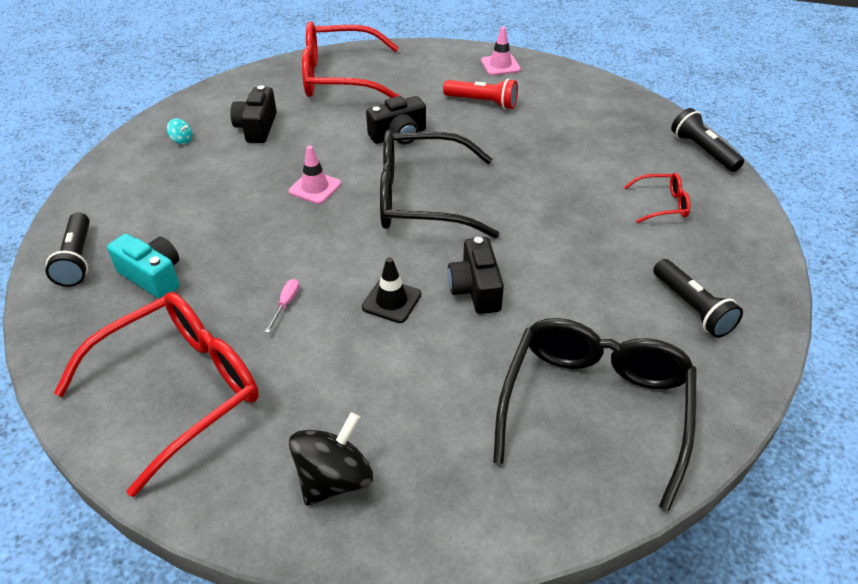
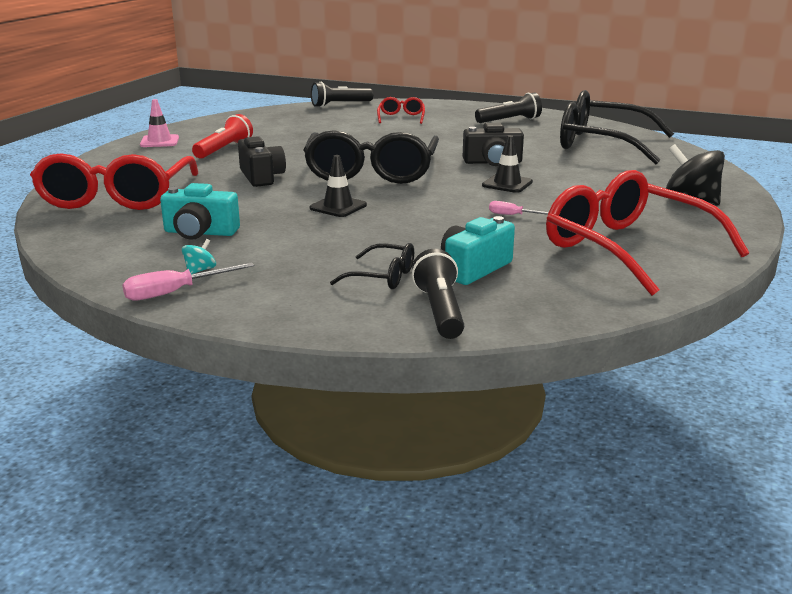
camera: 85 degrees left, 20 degrees down
black flashlight [46,212,90,287] -> black flashlight turned 90 degrees counterclockwise [412,249,464,339]
black camera [230,85,277,143] -> turquoise camera [160,183,240,240]
pink traffic cone [289,146,341,204] -> black traffic cone [310,155,367,217]
none -> pink screwdriver [122,262,254,301]
none -> black glasses [330,243,414,289]

